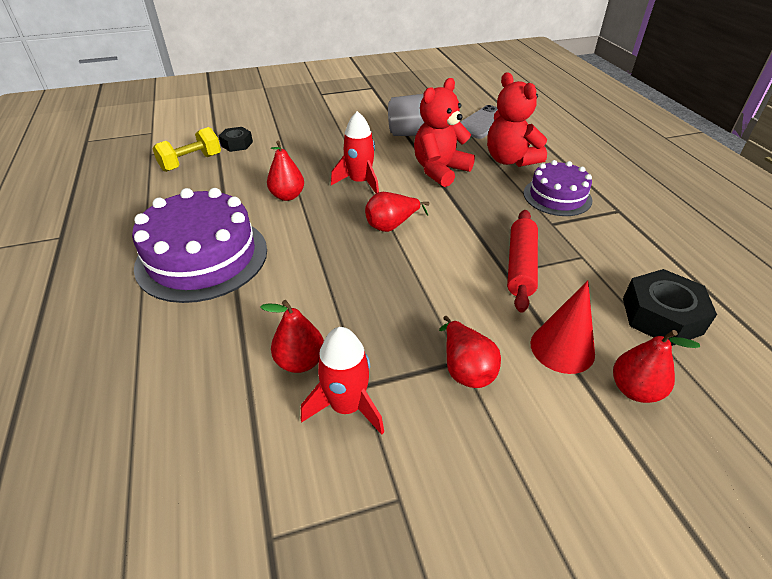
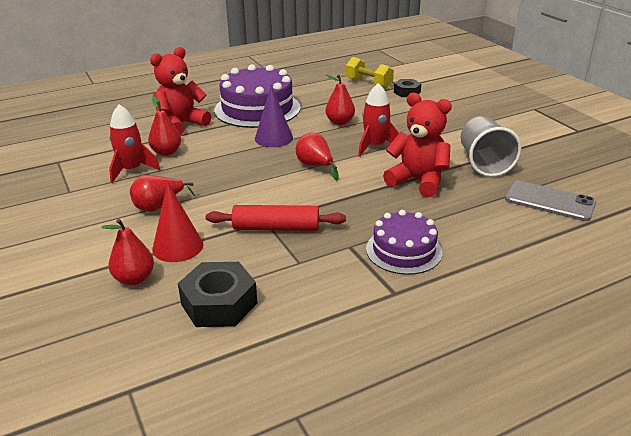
camera: 80 degrees right, 10 degrees down
red teddy bear [487,73,547,167] -> red teddy bear moved to [150,47,211,136]
none -> purple cone [255,85,293,147]

